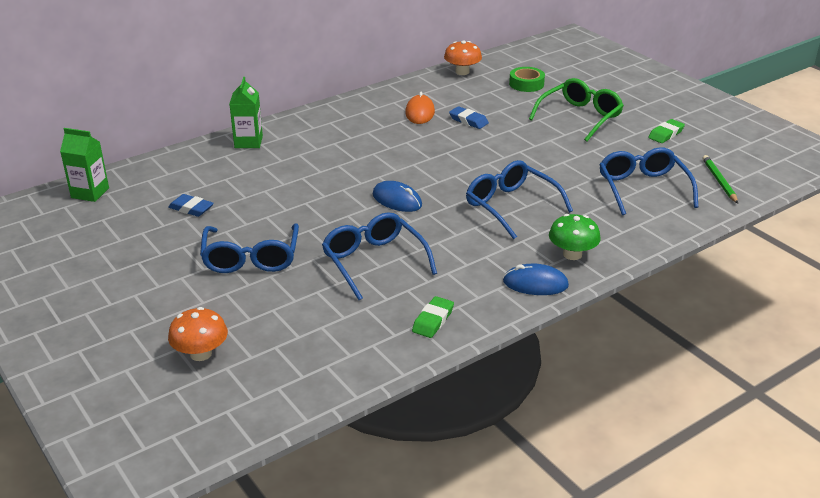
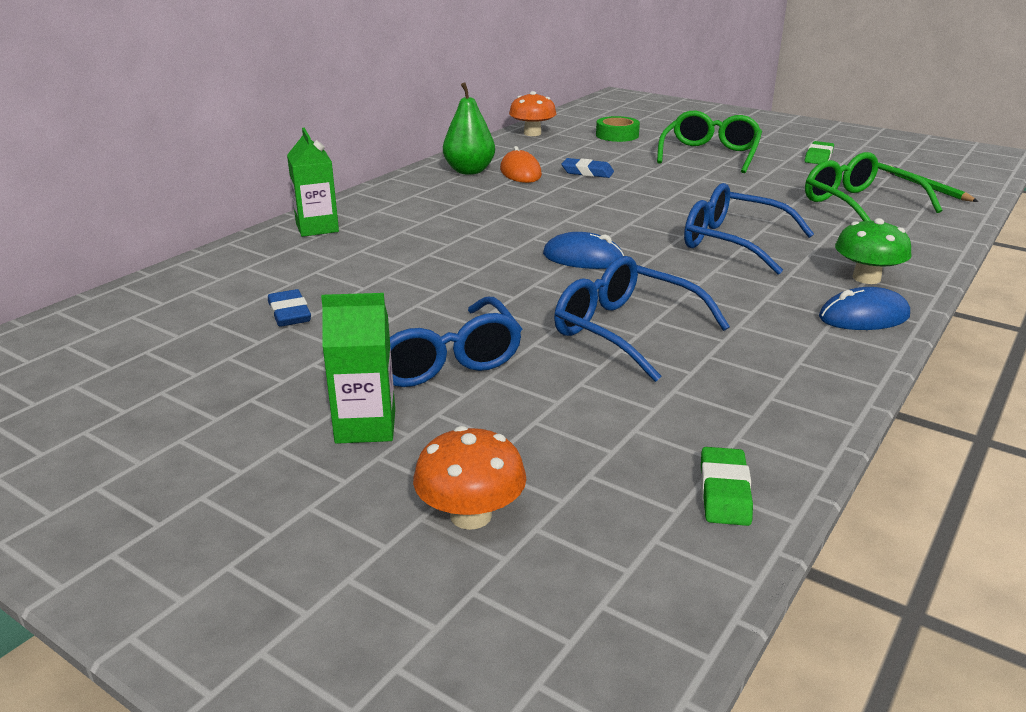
camera: 20 degrees left, 5 degrees down
green carton [60,128,109,202] -> green carton moved to [321,293,395,444]
blue eraser [168,194,214,217] -> blue eraser turned 60 degrees clockwise [268,289,311,327]
green eraser [412,296,454,338] -> green eraser moved to [701,447,753,526]
blue glasses [599,147,698,215] -> green glasses [805,152,942,221]
none -> green pear [443,82,495,175]

